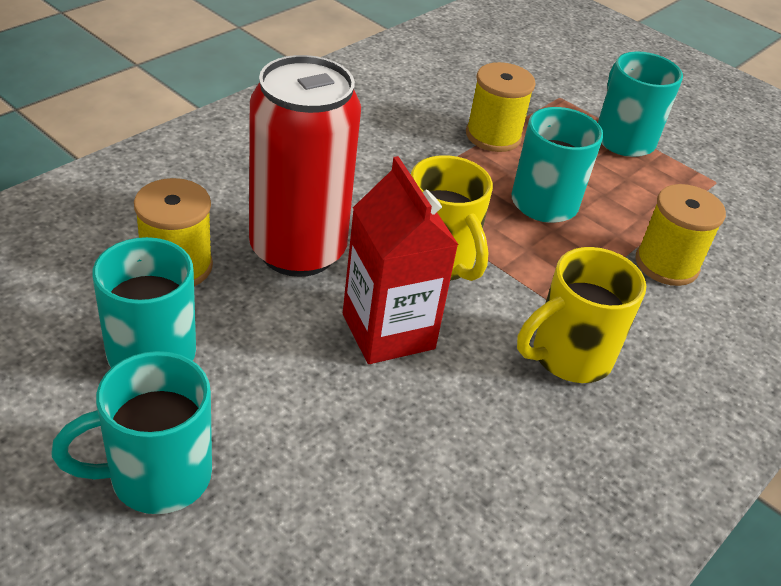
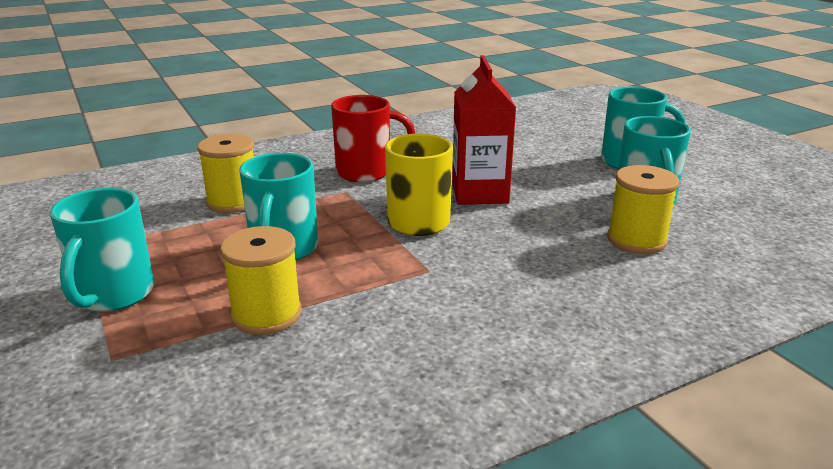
camera: 155 degrees left, 15 degrees down
red can [249,55,361,277] -> none
yellow mug [517,247,646,383] -> red mug [331,95,415,182]

